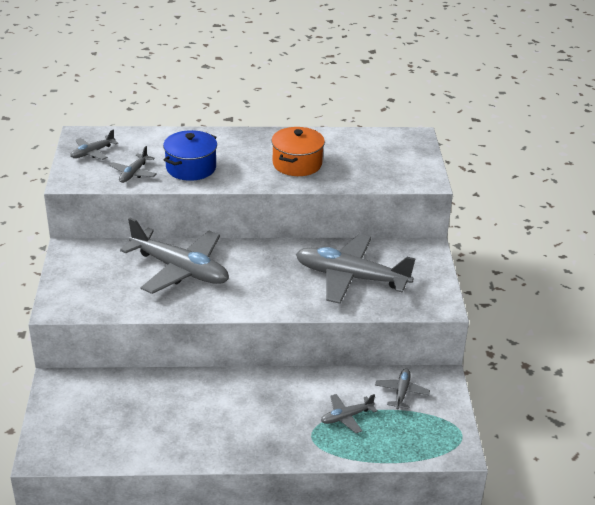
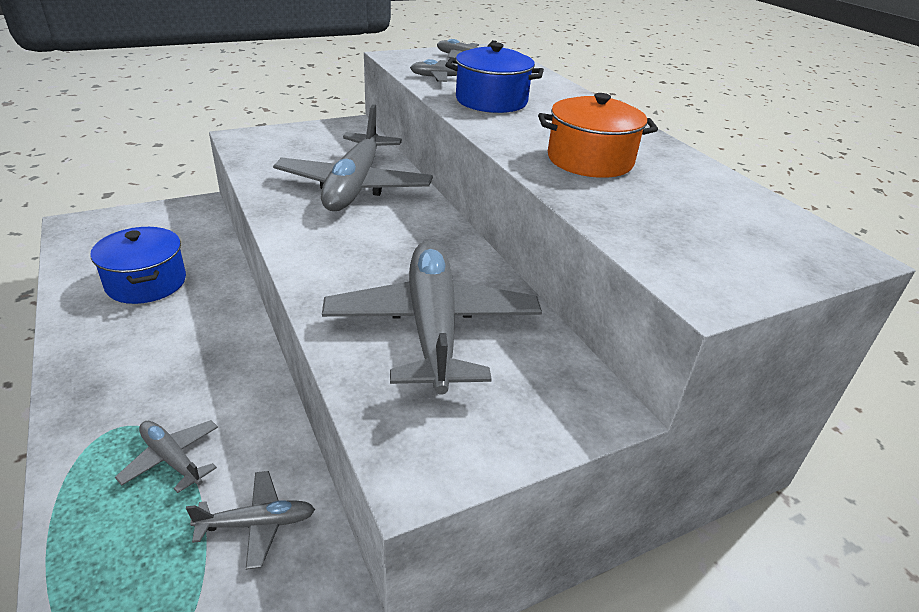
camera: 65 degrees right, 0 degrees up
none -> blue pot [90,227,186,304]

